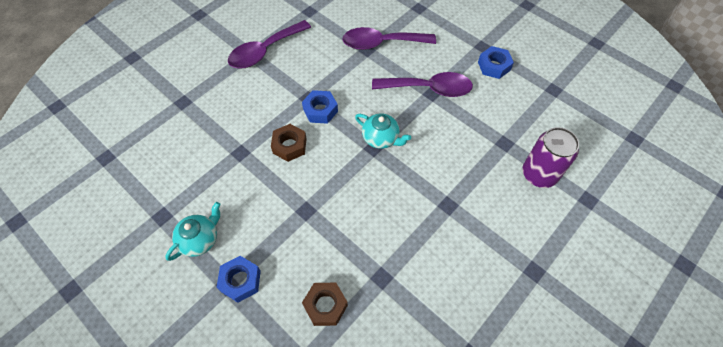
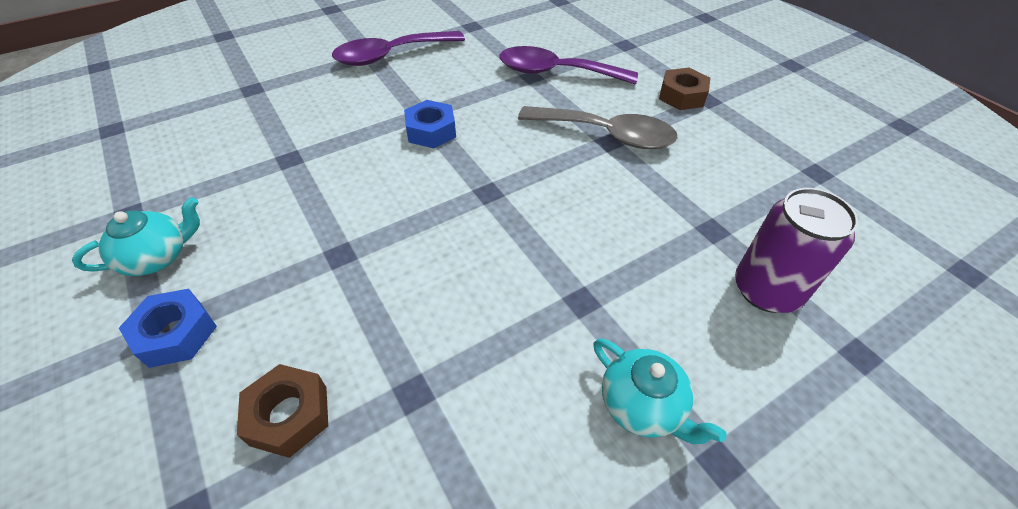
camera: 15 degrees right, 10 degrees down
brown nut [271,124,307,162] -> brown nut moved to [659,68,710,110]
turquoise teapot [355,114,411,149] -> turquoise teapot moved to [593,338,727,444]
purple spoon [372,72,473,97] -> grey spoon [518,106,678,149]
blue nut [478,46,514,79] -> none

